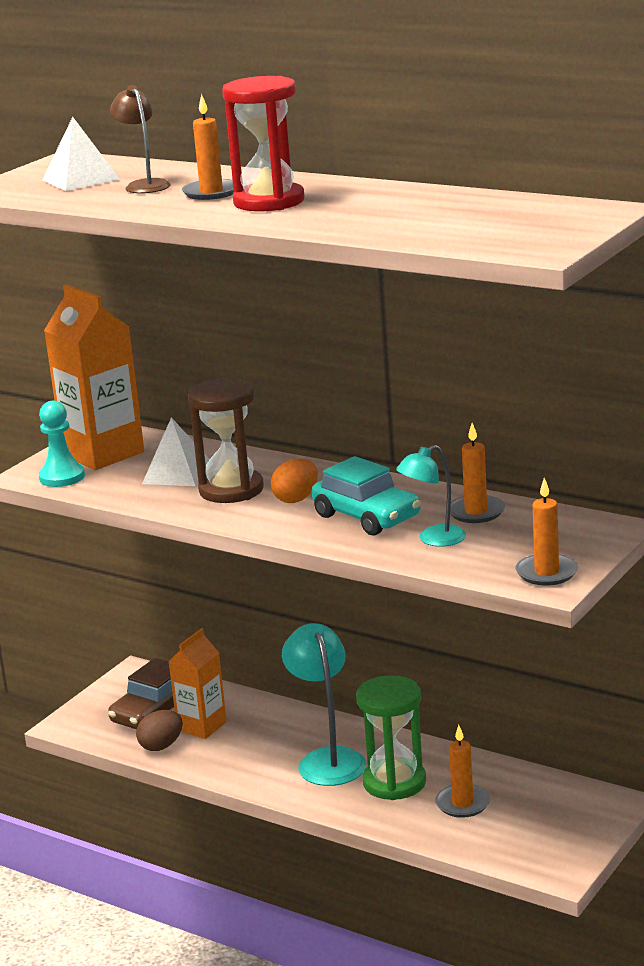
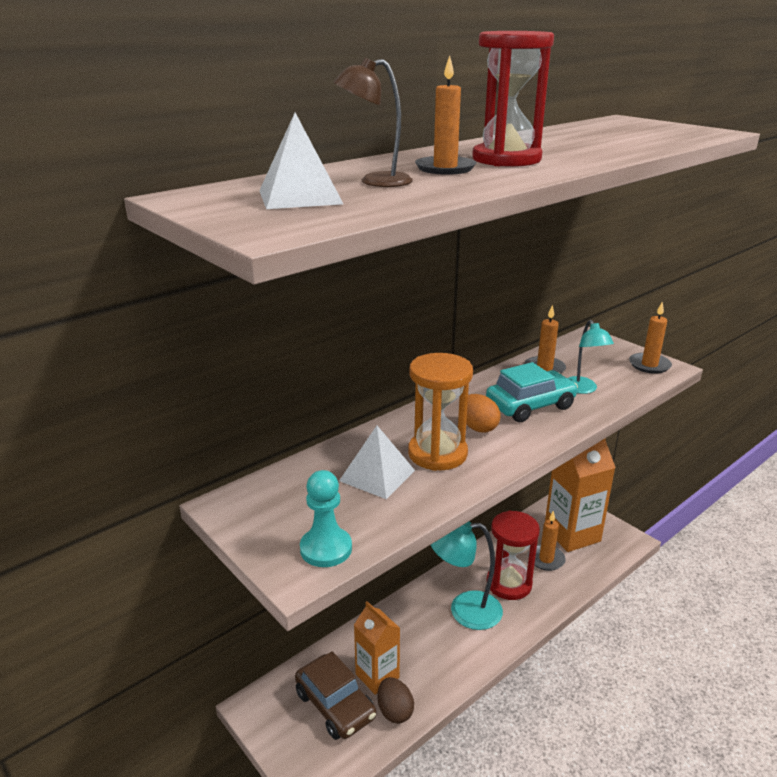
camera: 75 degrees left, 5 degrees up
orange carton [44,284,144,470] -> orange carton moved to [545,438,616,552]
brown hourglass [188,378,264,503] -> orange hourglass [408,353,473,471]
green hourglass [356,675,426,800] -> red hourglass [486,511,540,600]

